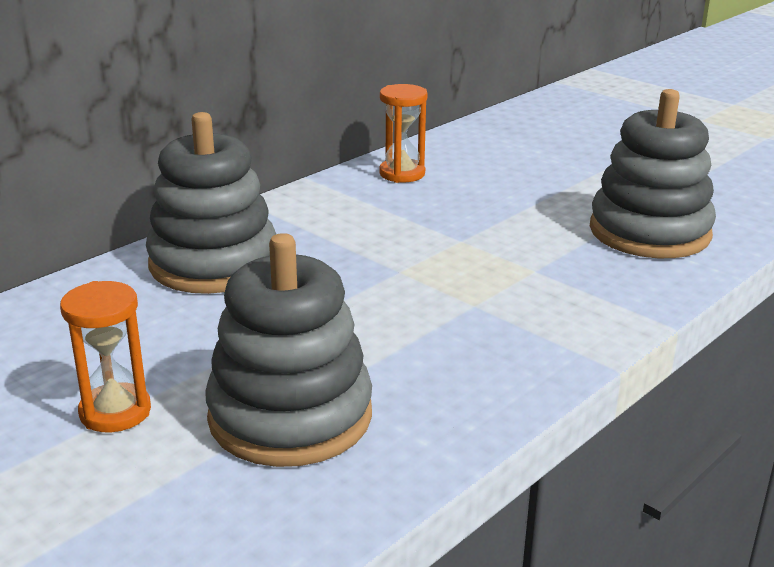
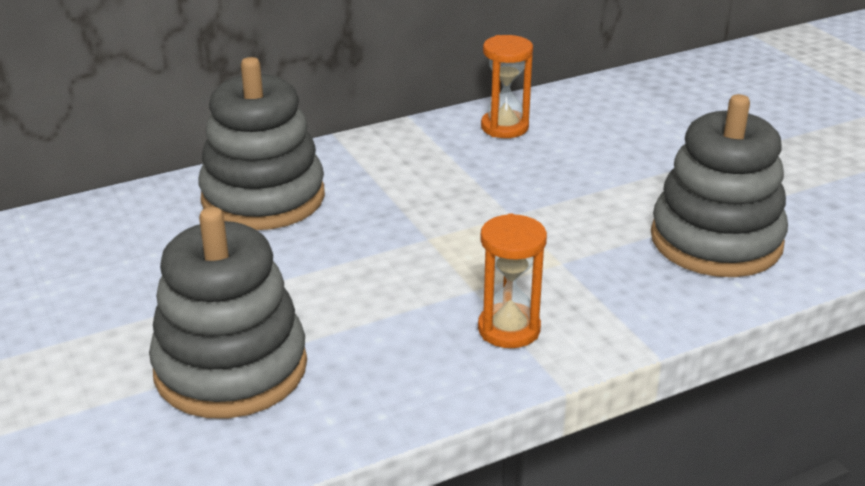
camera: 20 degrees right, 5 degrees up
orange hourglass [60,281,151,432] -> orange hourglass moved to [478,214,547,348]

